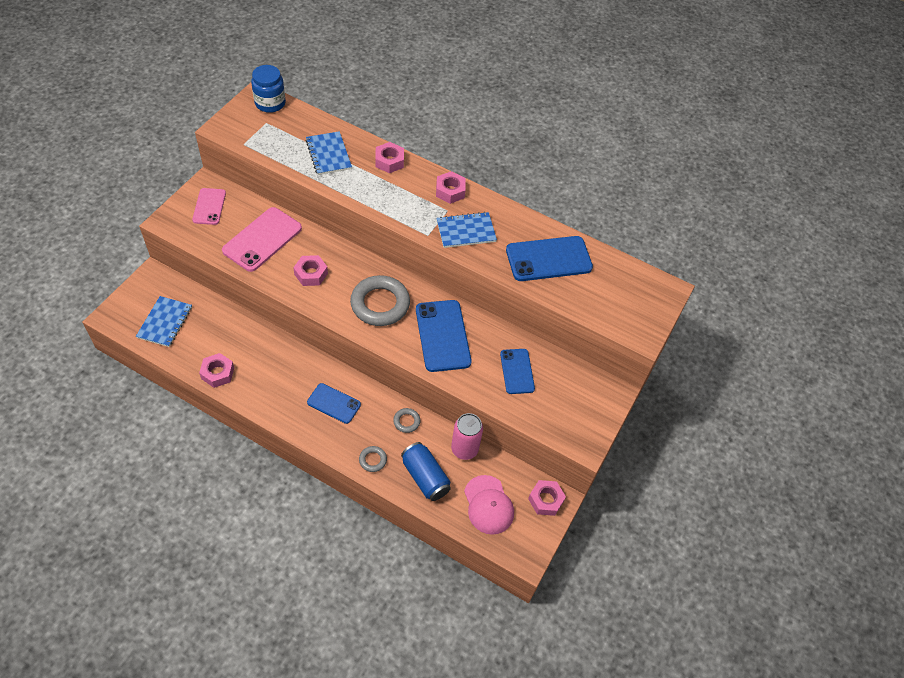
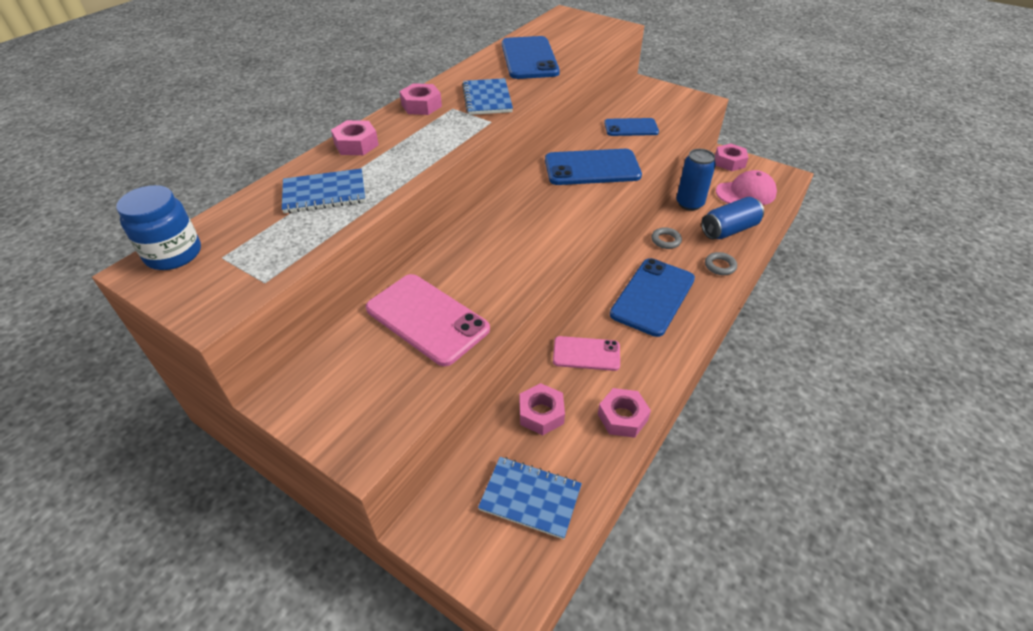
camera: 80 degrees left, 10 degrees down
pink phone [192,188,226,225] -> pink phone moved to [553,336,620,371]
pink nut [293,255,328,286] -> pink nut moved to [520,383,565,435]
blue phone [307,383,361,424] -> blue phone [610,258,695,337], size x1.63
grey ring [350,275,410,326] -> none
pink can [451,413,483,460] -> blue can [676,149,716,211]

